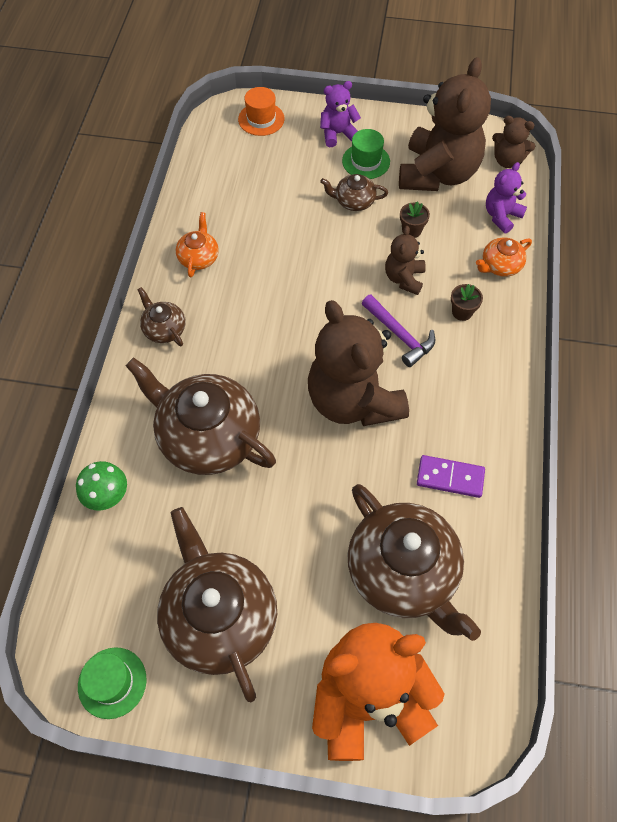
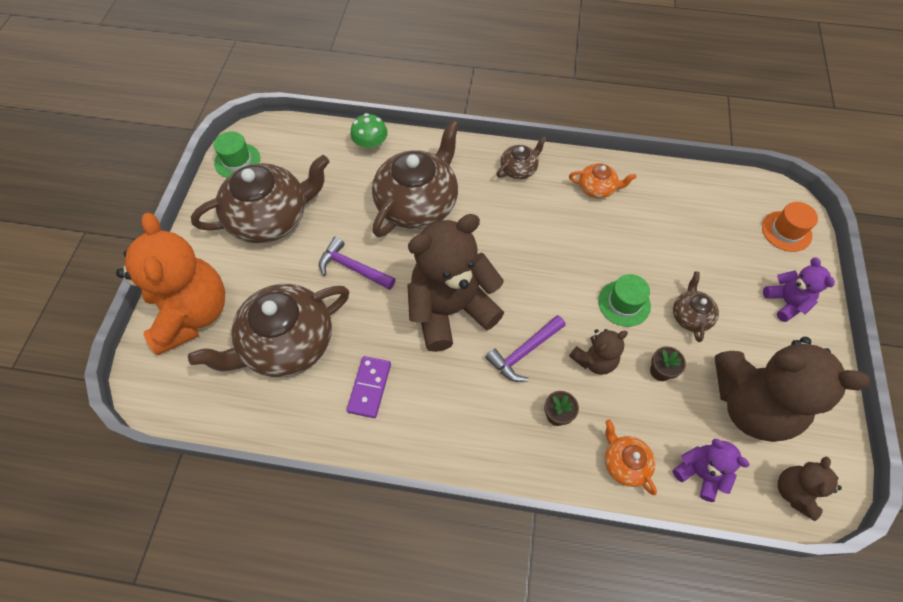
camera: 90 degrees right, 0 degrees up
green hat [342,129,390,179] -> green hat moved to [598,274,651,327]
brown teddy bear [385,226,426,295] -> brown teddy bear turned 135 degrees clockwise [569,329,628,375]
none -> purple hammer [319,237,396,290]

